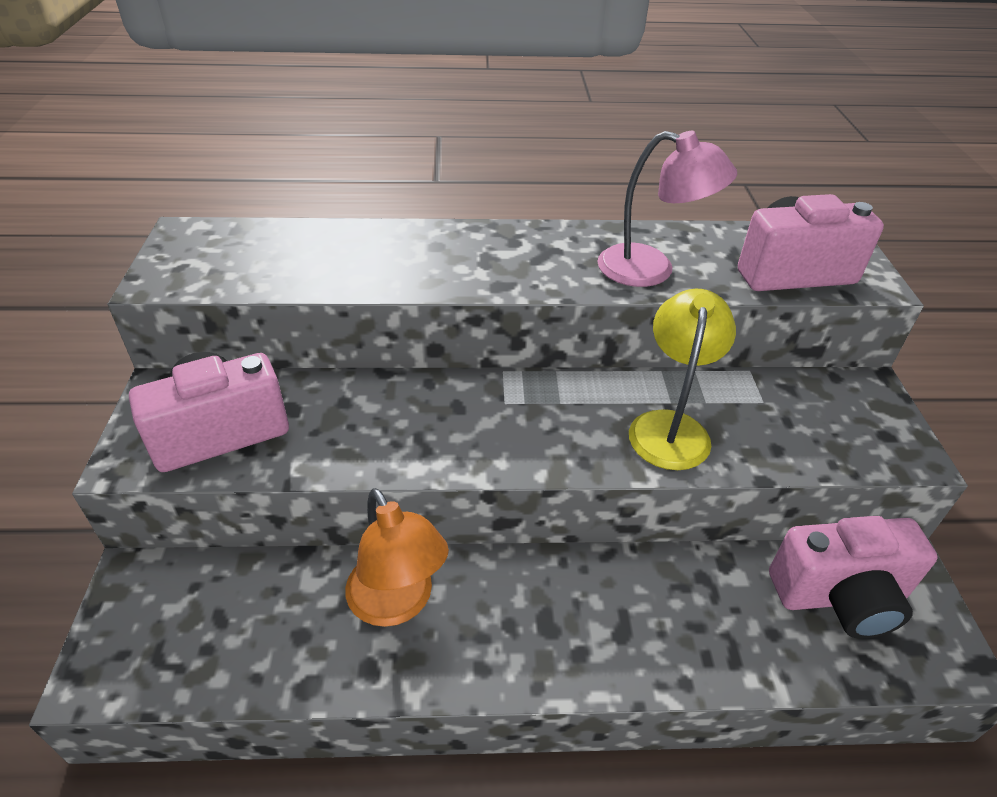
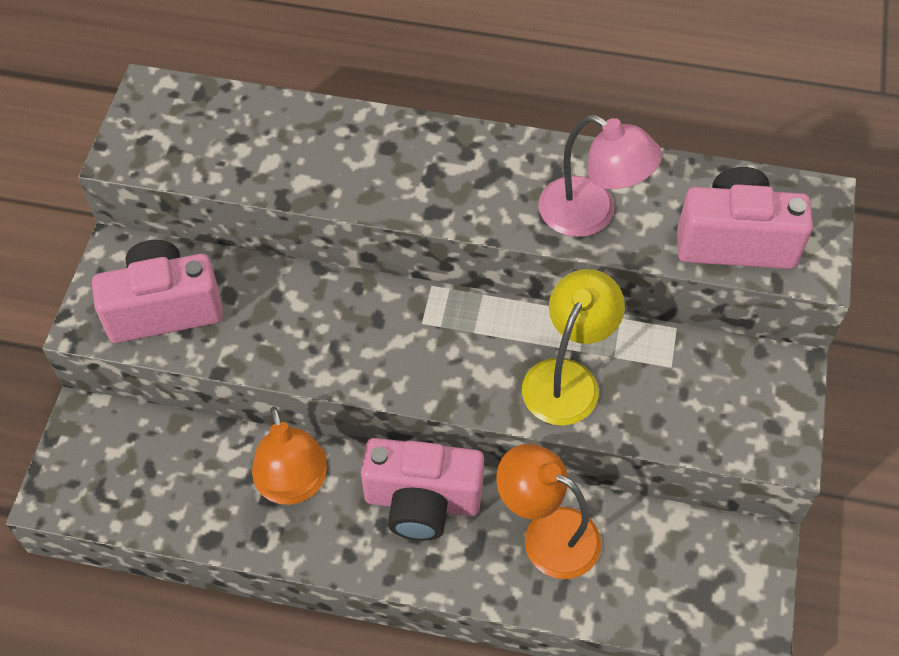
camera: 15 degrees right, 15 degrees up
pink camera [769,516,938,639] -> pink camera moved to [361,438,484,541]
none -> orange lamp [496,444,601,579]

